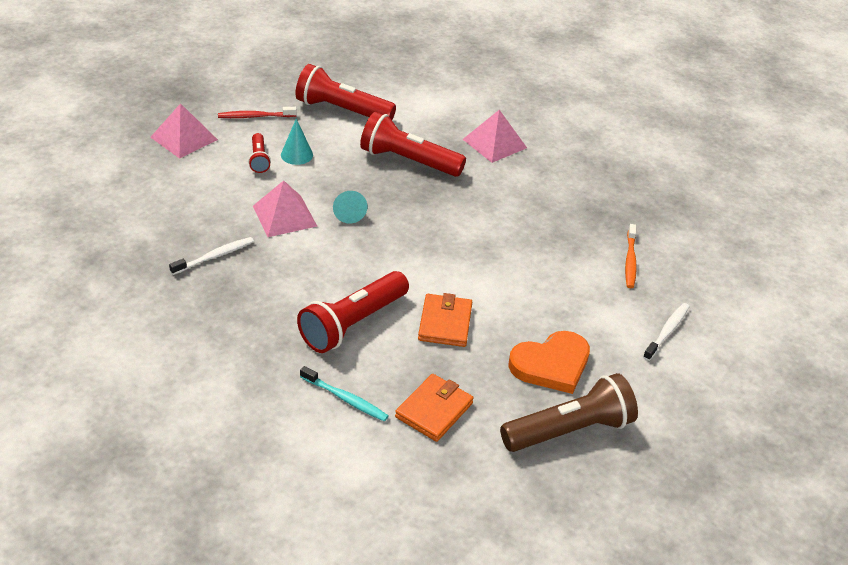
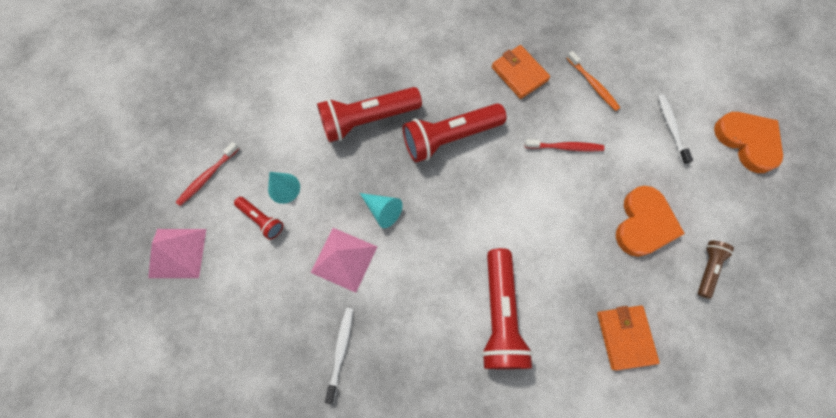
camera: 40 degrees left, 30 degrees up
red flashlight [295,64,396,120] -> red flashlight moved to [403,103,506,163]
turquoise toothbrush [300,366,389,422] -> none
orange wallet [418,293,472,347] -> orange wallet moved to [492,45,550,99]
pink pyramid [463,110,527,163] -> none
brown flashlight [500,373,638,452] -> brown flashlight [698,241,734,299], size x0.51
none -> red toothbrush [525,139,604,151]
none -> orange heart [714,112,783,173]

